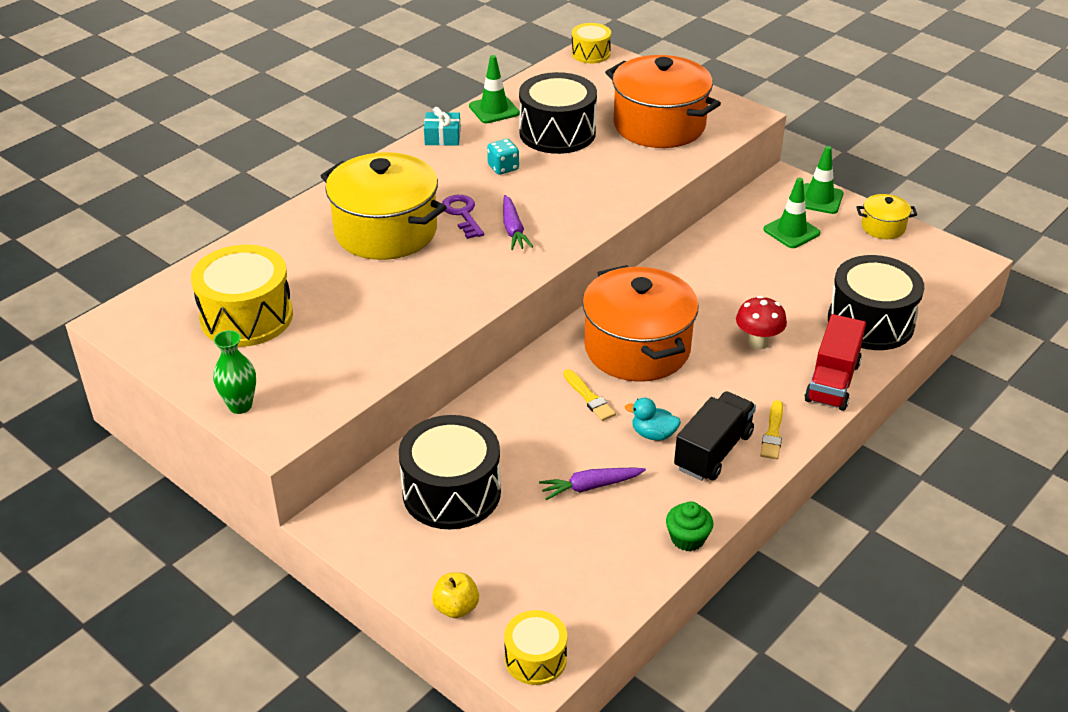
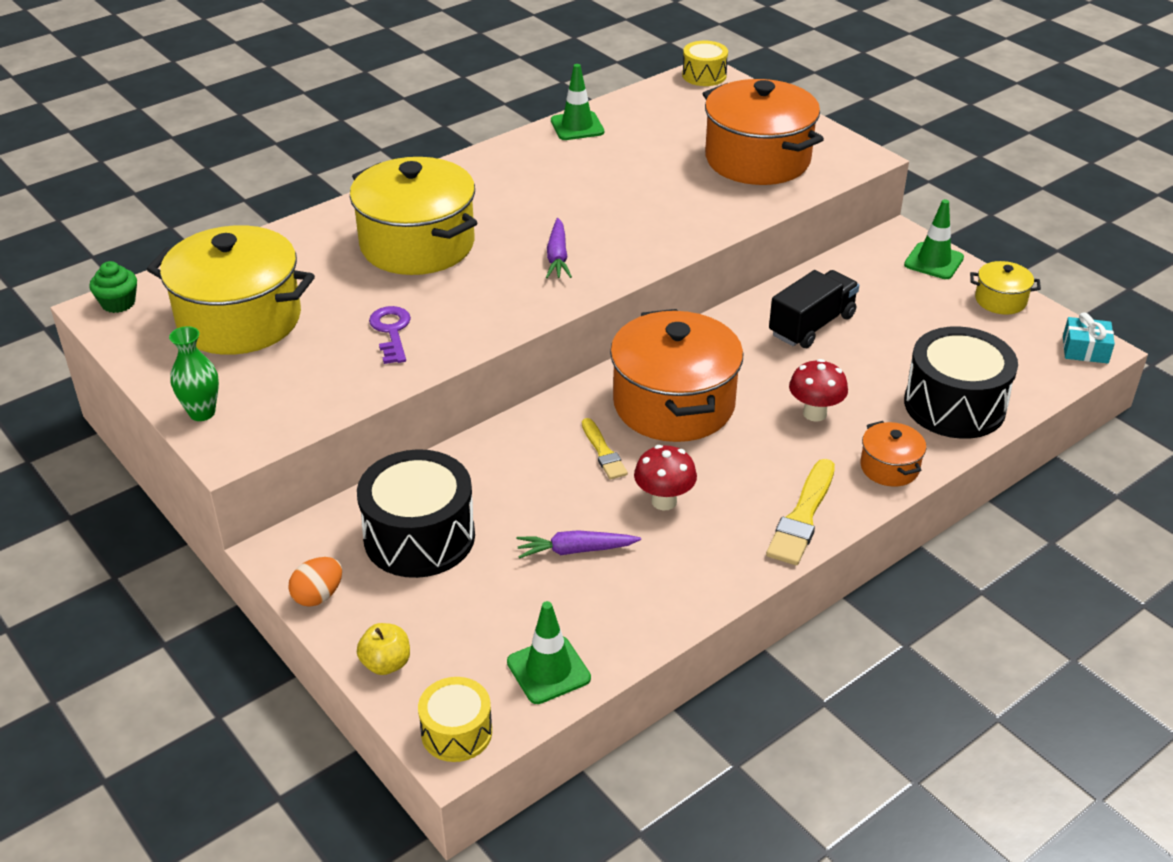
camera: 10 degrees right, 0 degrees up
yellow drum [191,245,293,347] -> yellow pot [147,225,315,355]
turquoise gift [424,107,461,146] -> turquoise gift moved to [1063,313,1115,363]
purple key [442,195,484,239] -> purple key moved to [369,306,411,364]
turquoise dice [487,139,519,175] -> none
black drum [519,72,597,154] -> none
turquoise duck [625,397,681,441] -> red mushroom [634,445,697,510]
green cupcake [666,501,713,551] -> green cupcake moved to [89,261,137,313]
black truck [674,391,756,481] -> black truck moved to [769,270,859,348]
yellow brush [760,400,783,459] -> yellow brush [766,459,835,565], size x1.60
green traffic cone [763,178,821,248] -> green traffic cone moved to [507,601,591,704]
red truck [805,314,866,411] -> orange pot [860,421,926,487]
none -> orange egg [288,557,342,606]

